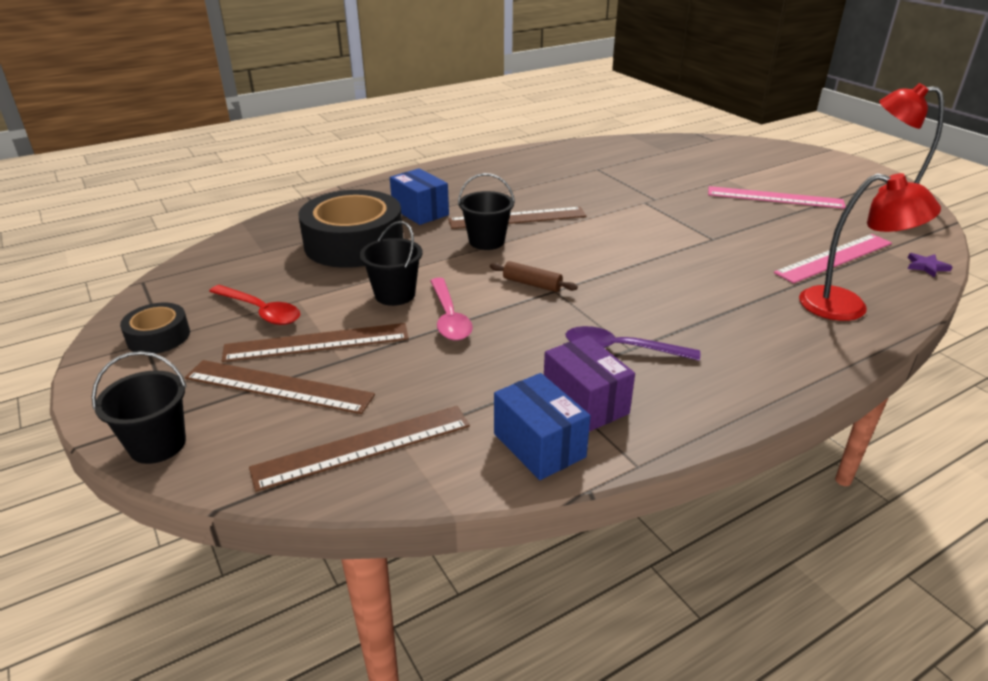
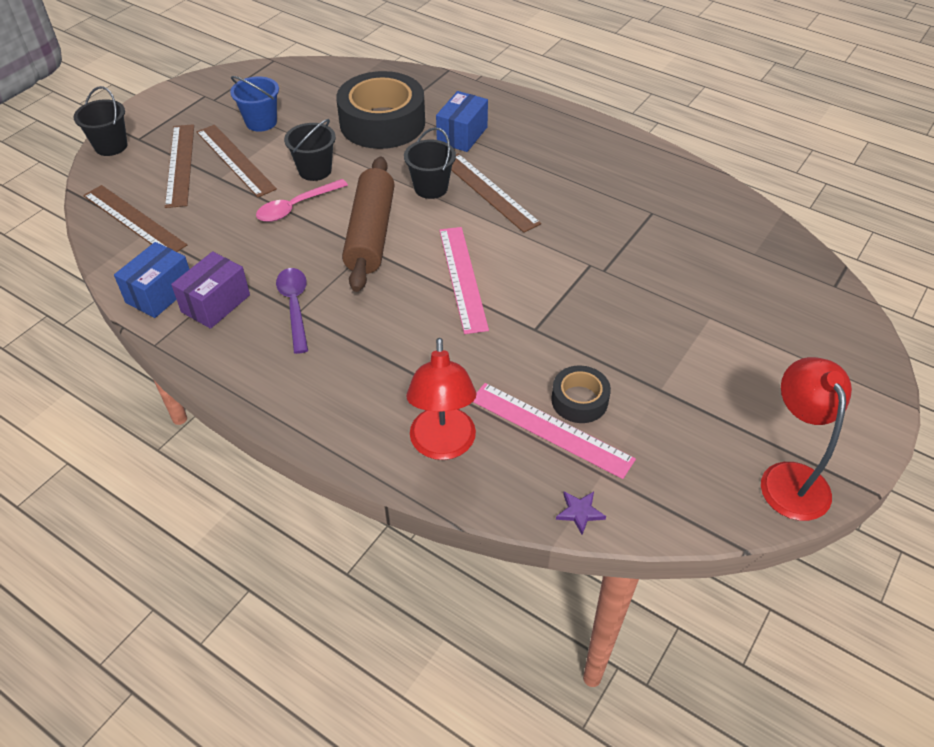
camera: 65 degrees right, 15 degrees up
black tape [120,303,190,354] -> black tape moved to [551,365,611,423]
red spoon [209,285,300,325] -> blue bucket [230,76,279,132]
brown rolling pin [490,261,578,292] -> brown rolling pin [342,156,395,292], size x2.28
pink ruler [708,186,846,209] -> pink ruler moved to [439,227,489,334]

